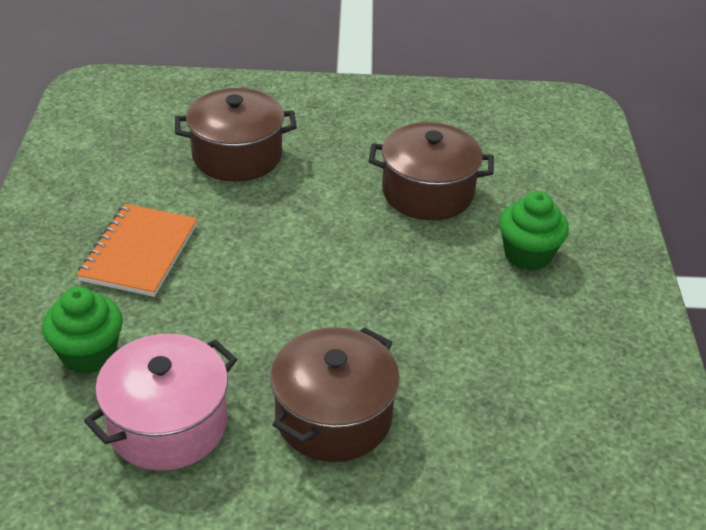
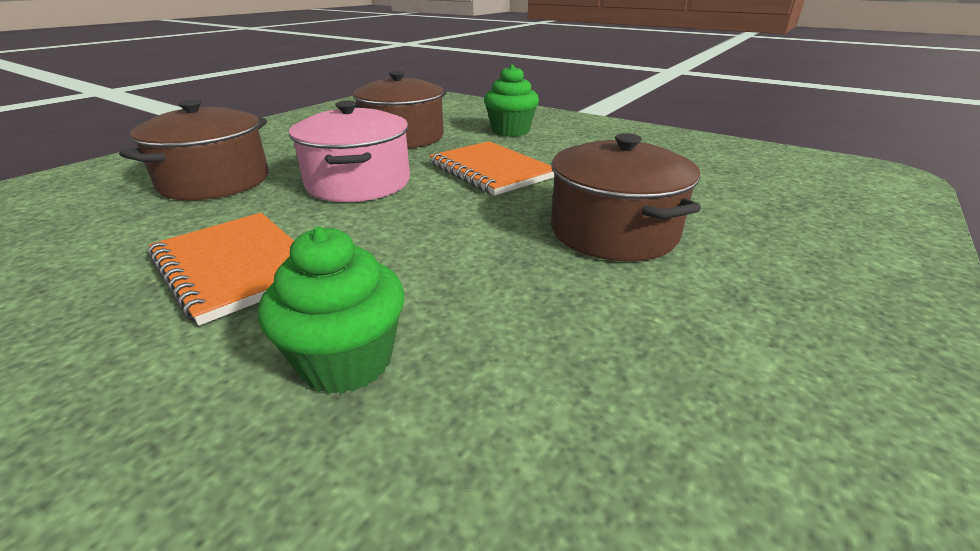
camera: 55 degrees left, 10 degrees down
pink pot [84,334,237,471] -> pink pot moved to [289,101,410,202]
none -> orange notebook [430,141,555,196]

